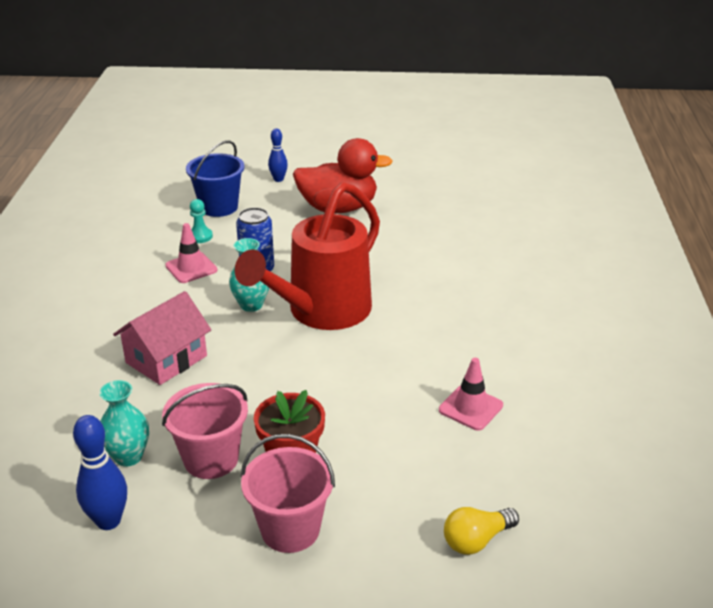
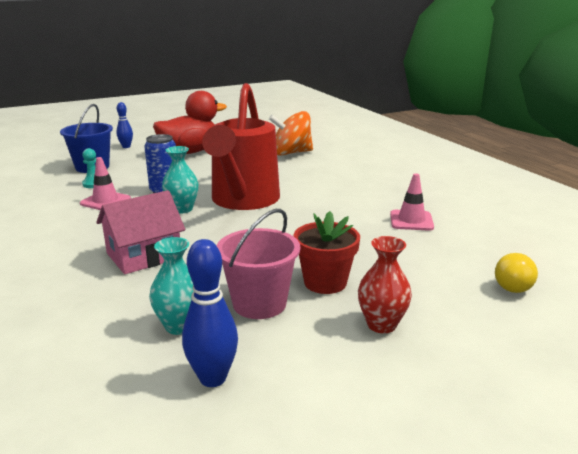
camera: 30 degrees left, 10 degrees down
pink house [113,291,211,385] -> pink house turned 45 degrees clockwise [96,190,185,274]
pink bucket [241,434,335,553] -> red vase [358,236,412,333]
none -> orange spinning top [269,111,313,156]

